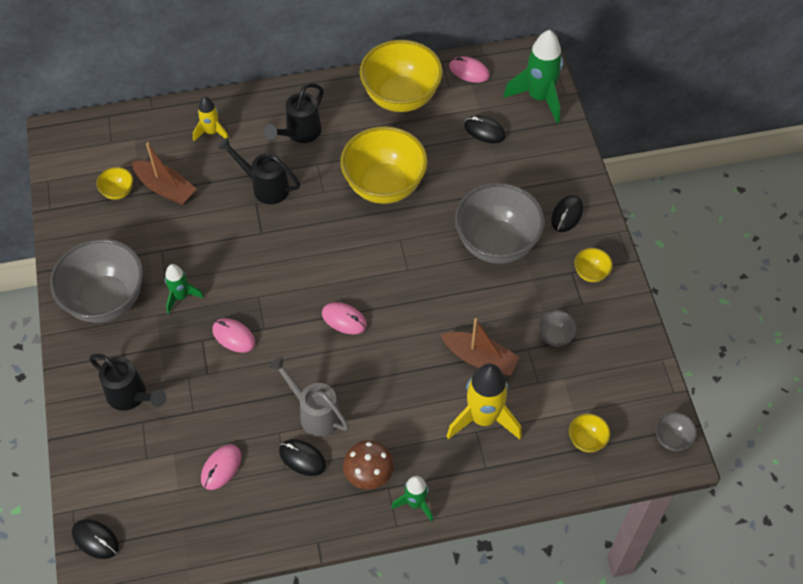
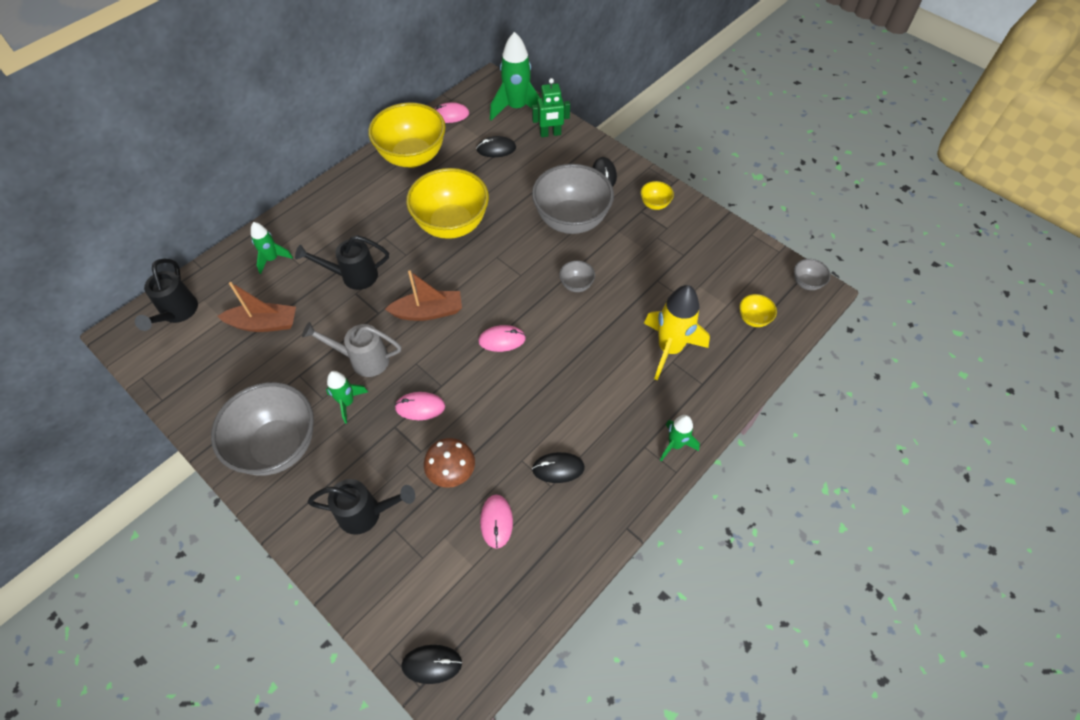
camera: 35 degrees left, 0 degrees up
yellow bowl [96,167,133,200] -> none
yellow rocket [193,96,229,141] -> green rocket [251,222,293,274]
black watering can [264,83,323,143] -> black watering can moved to [135,259,198,331]
grey watering can [269,356,349,437] -> grey watering can moved to [302,322,401,377]
brown mushroom [343,440,394,490] -> brown mushroom moved to [424,438,475,488]
brown boat [440,318,520,376] -> brown boat moved to [385,270,462,321]
grey bowl [538,311,577,347] -> grey bowl moved to [559,261,595,292]
none -> green robot [532,78,570,137]

